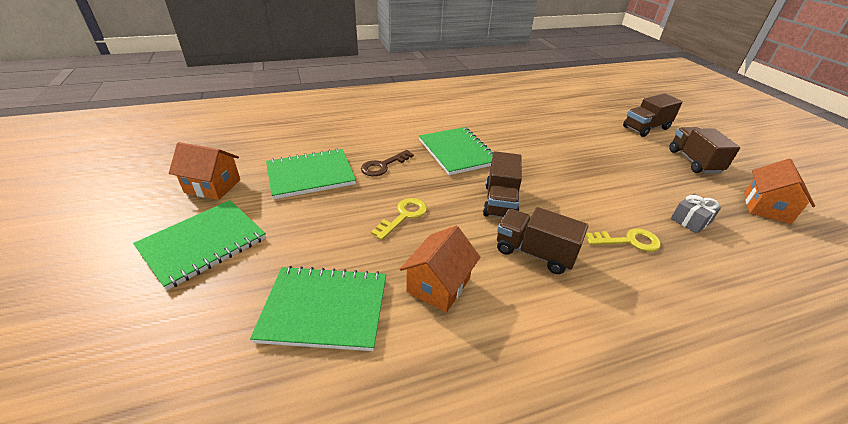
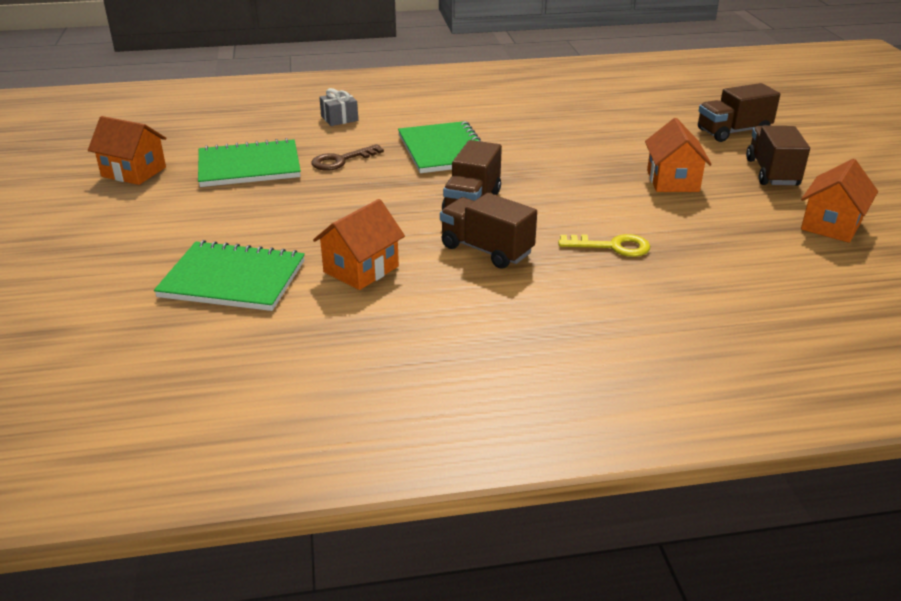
camera: 10 degrees right, 5 degrees down
green notebook [133,200,266,290] -> none
yellow key [371,198,427,240] -> none
grey gift [671,193,721,234] -> grey gift moved to [319,88,358,126]
none -> orange house [645,118,712,192]

